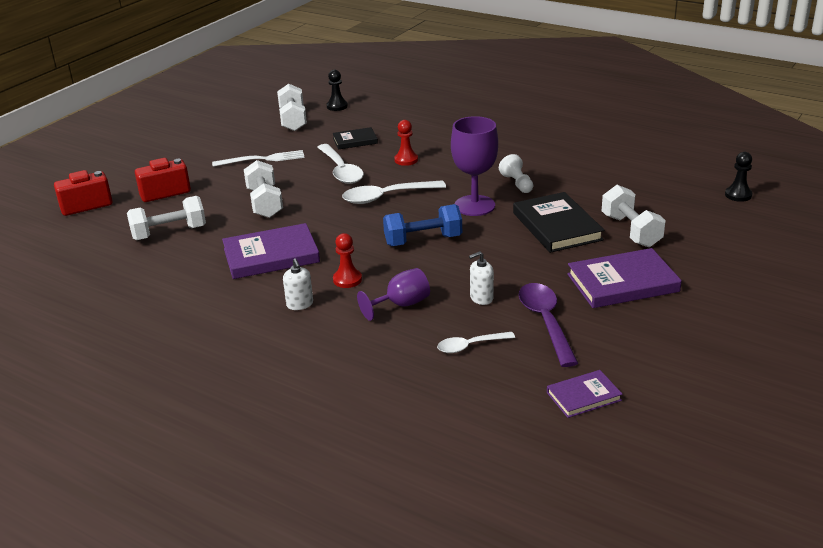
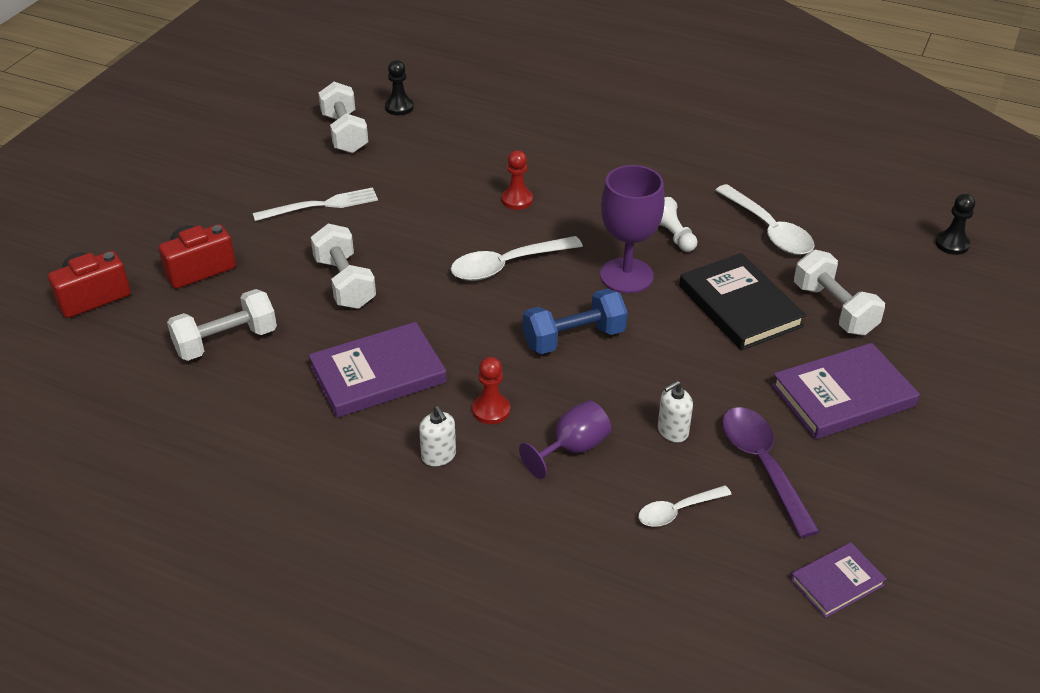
camera: 10 degrees left, 10 degrees up
white spoon [317,144,364,184] -> white spoon moved to [715,184,814,255]
black book [332,127,378,150] -> none

